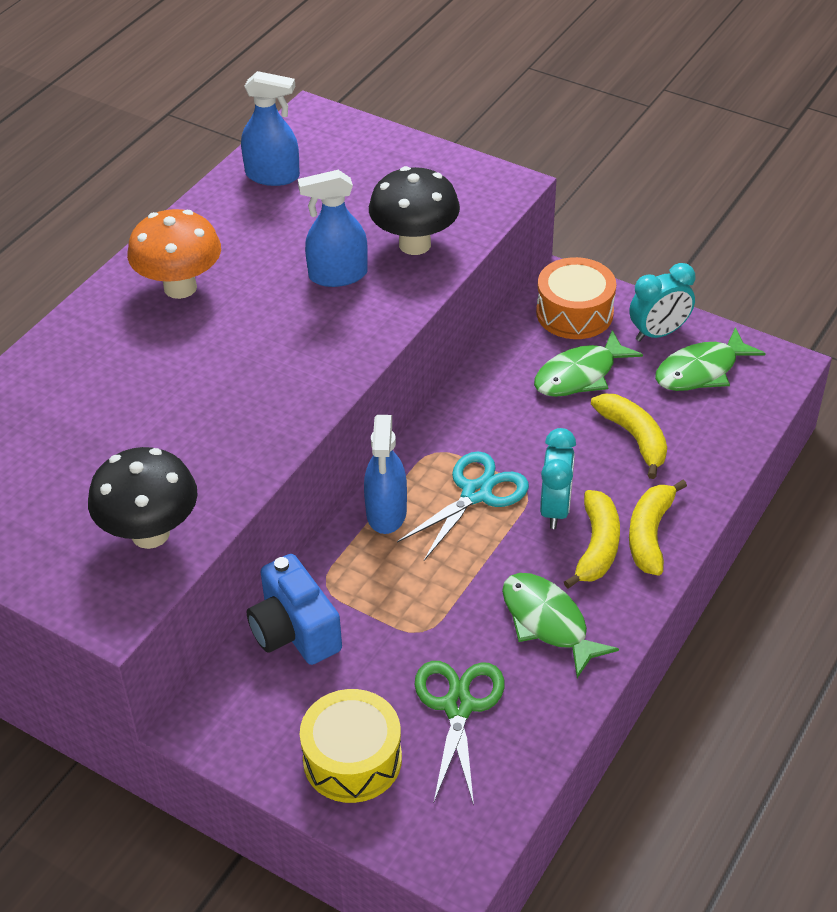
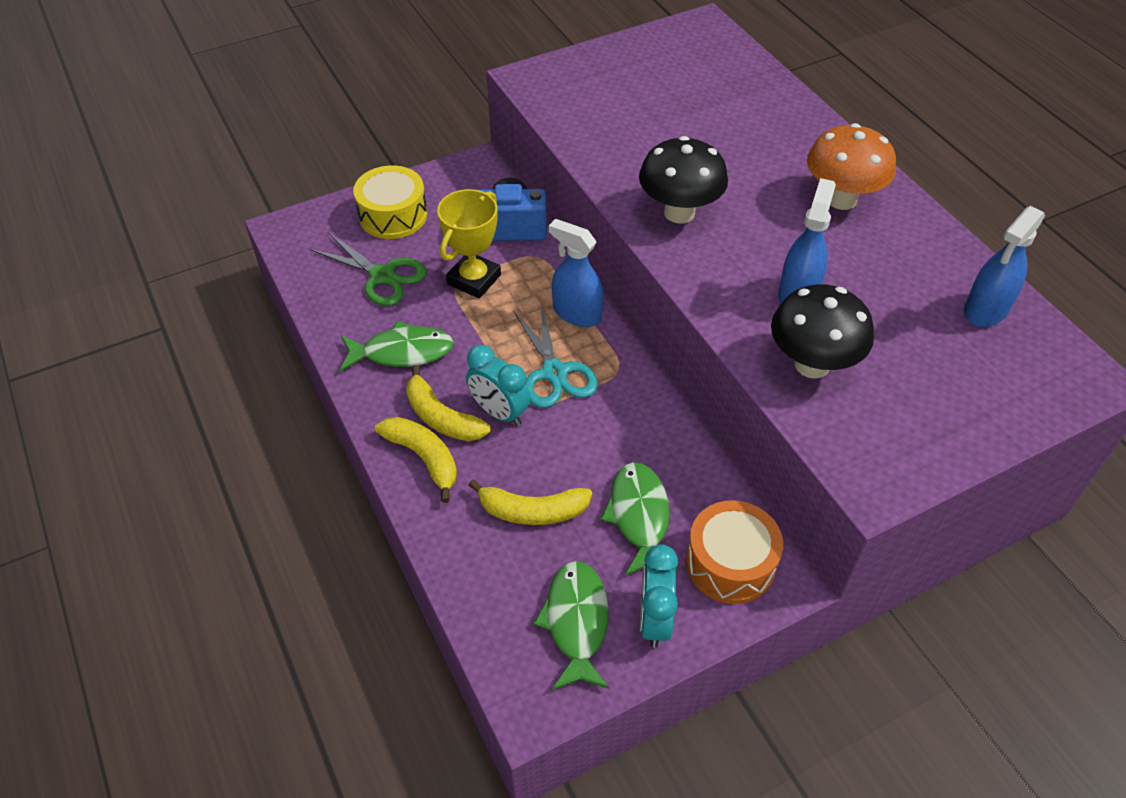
camera: 120 degrees right, 5 degrees up
black mushroom [88,447,198,549] -> black mushroom moved to [639,136,728,223]
none -> yellow trophy [437,189,501,299]

